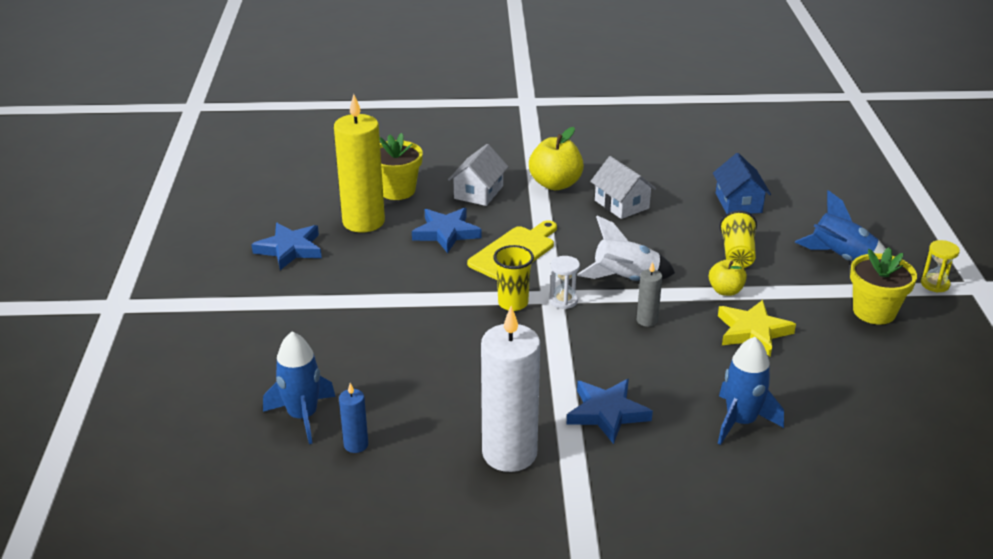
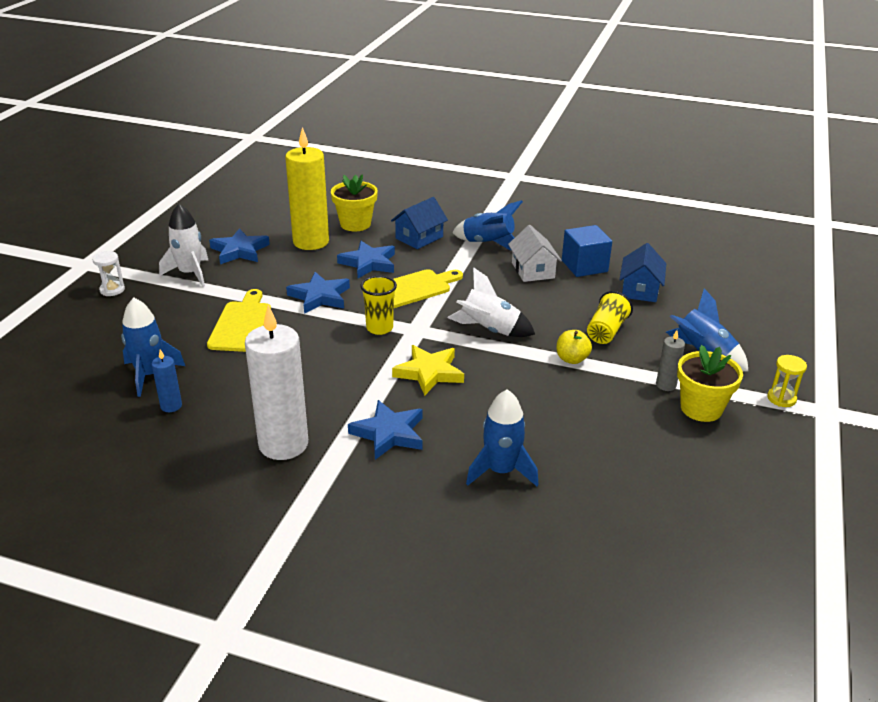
camera: 20 degrees right, 0 degrees up
white house [448,144,508,206] -> blue house [391,197,448,249]
yellow apple [529,127,584,190] -> blue rocket [452,200,523,250]
white hourglass [550,256,580,309] -> white hourglass moved to [92,251,125,296]
grey candle [637,262,662,327] -> grey candle moved to [656,330,685,391]
yellow star [718,300,796,357] -> yellow star moved to [392,345,464,396]
none -> white rocket [159,204,208,287]
none -> yellow cutting board [207,289,271,352]
none -> blue star [286,272,350,314]
none -> blue cube [562,225,612,277]

